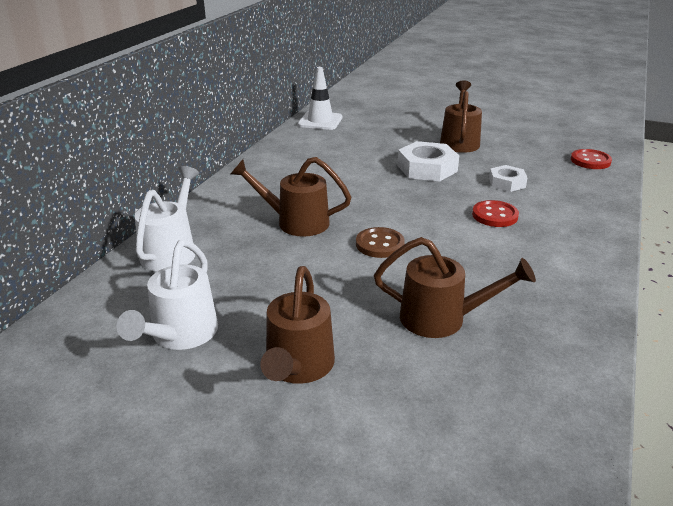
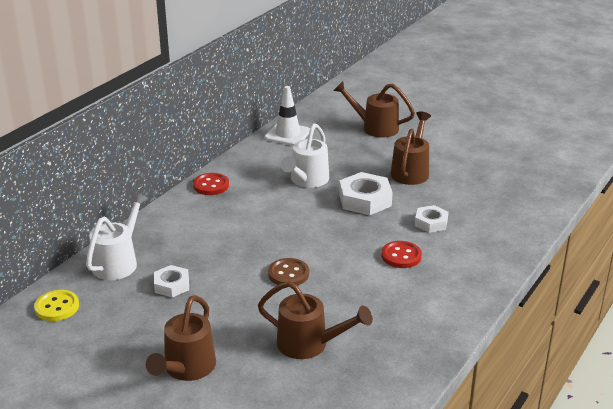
camera: 10 degrees right, 0 degrees up
white watering can [117,240,218,350] -> white watering can moved to [281,123,329,188]
brown watering can [231,157,352,237] -> brown watering can moved to [333,81,415,138]
red button [571,149,612,169] -> red button moved to [193,173,229,195]
none -> yellow button [34,290,79,321]
none -> white nut [154,265,189,297]

